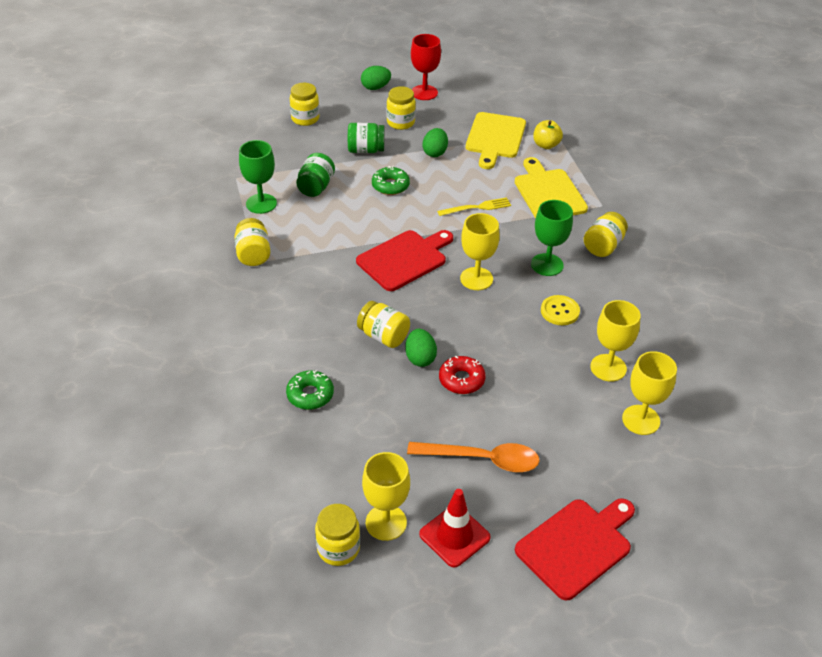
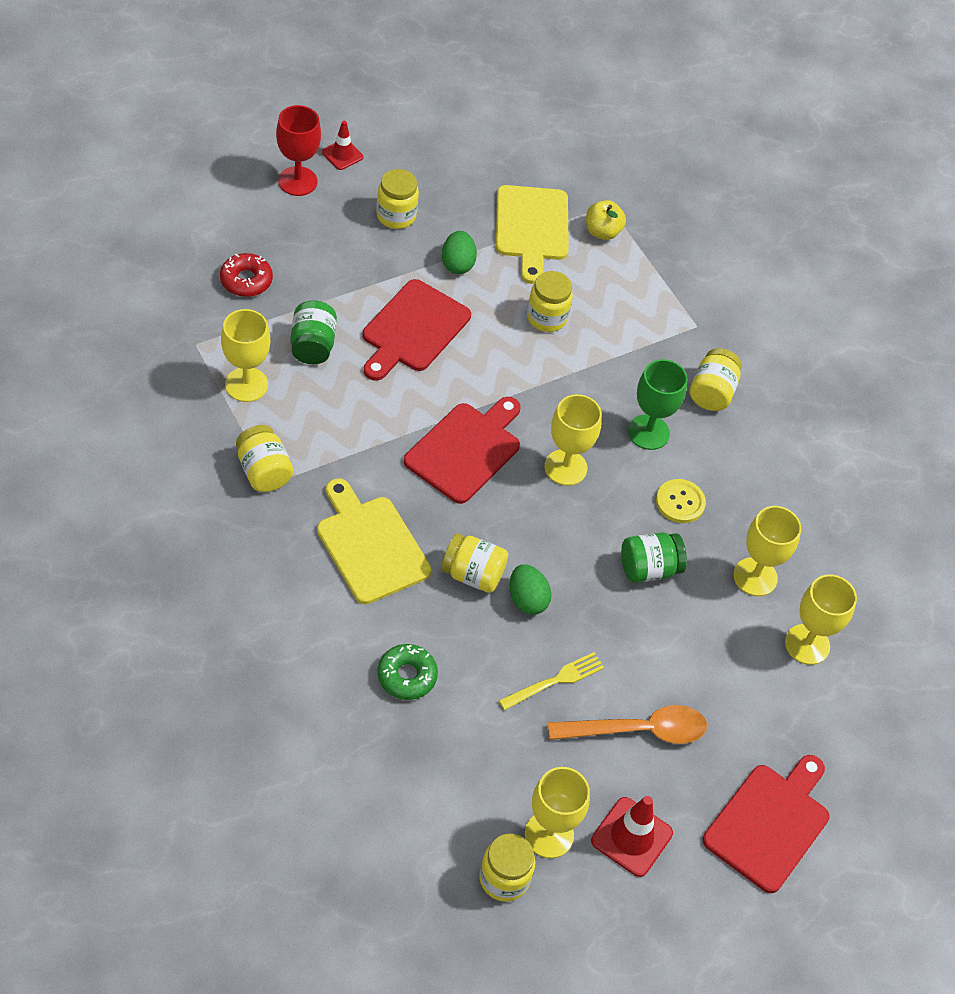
camera: 20 degrees left, 10 degrees up
green goblet [239,140,277,214] -> yellow goblet [221,309,270,402]
yellow jar [290,83,319,126] -> yellow jar moved to [527,271,573,332]
green jar [348,123,385,153] -> green jar moved to [621,532,687,583]
green egg [361,66,391,90] -> red traffic cone [322,121,364,170]
green donut [372,166,410,195] -> red cutting board [363,279,471,381]
red goblet [411,34,441,100] -> red goblet moved to [276,105,321,196]
yellow fork [437,197,511,216] -> yellow fork moved to [499,652,604,710]
red donut [439,356,486,394] -> red donut moved to [220,253,273,297]
yellow cutting board [515,157,588,218] -> yellow cutting board moved to [317,478,431,604]

